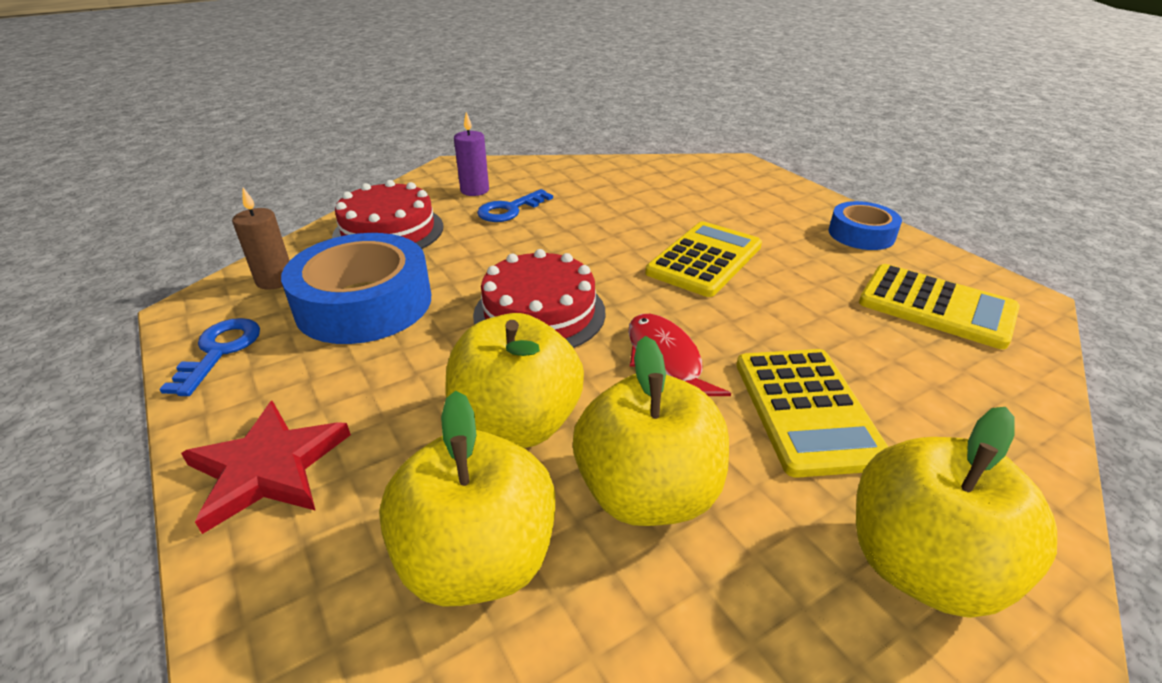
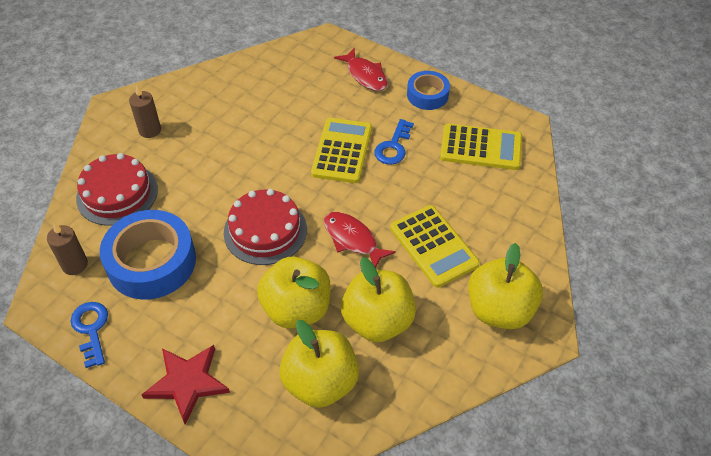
camera: 25 degrees left, 15 degrees up
purple candle [454,112,489,196] -> brown candle [129,85,161,138]
blue key [477,189,553,222] -> blue key moved to [374,119,414,165]
none -> red fish [334,48,388,91]

